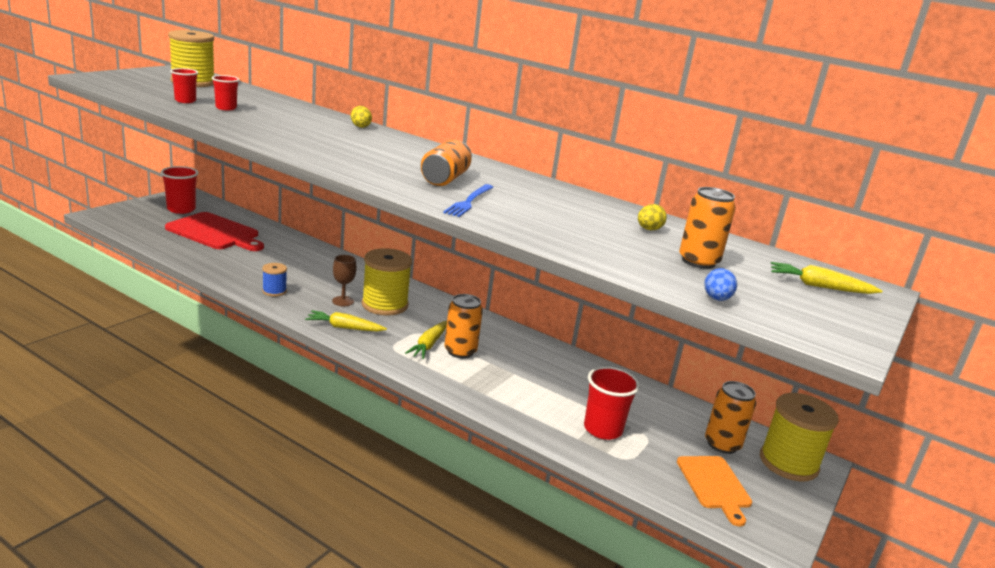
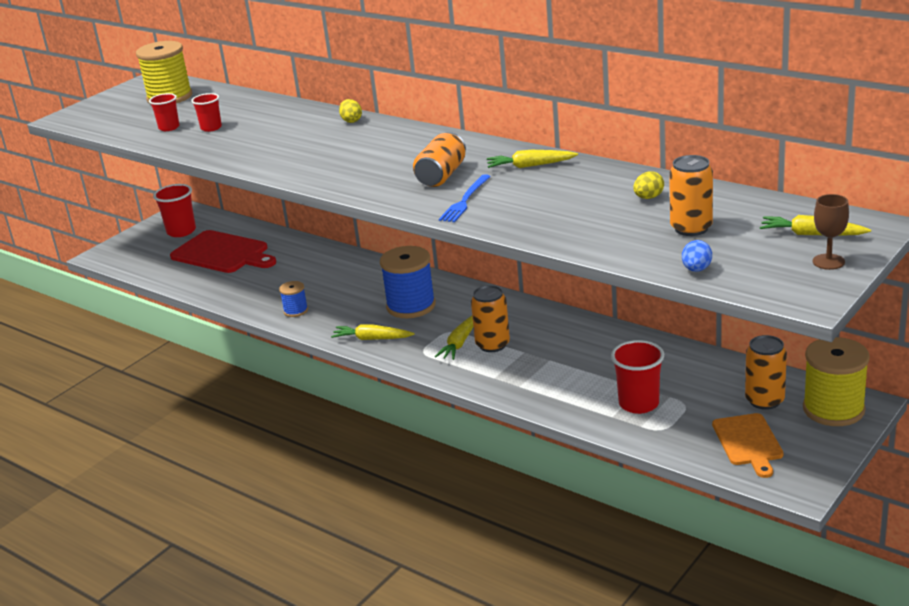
camera: 10 degrees right, 5 degrees up
brown goblet [332,255,356,306] -> brown goblet moved to [813,194,849,270]
yellow spool [362,248,412,316] -> blue spool [380,246,436,318]
none -> yellow carrot [487,150,578,168]

